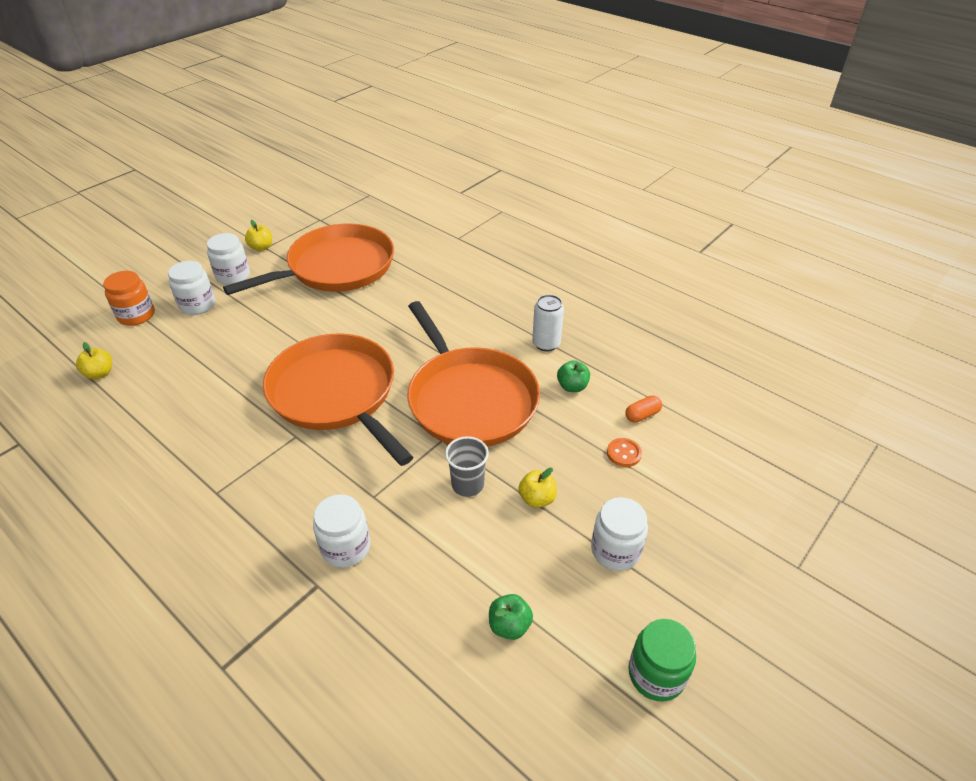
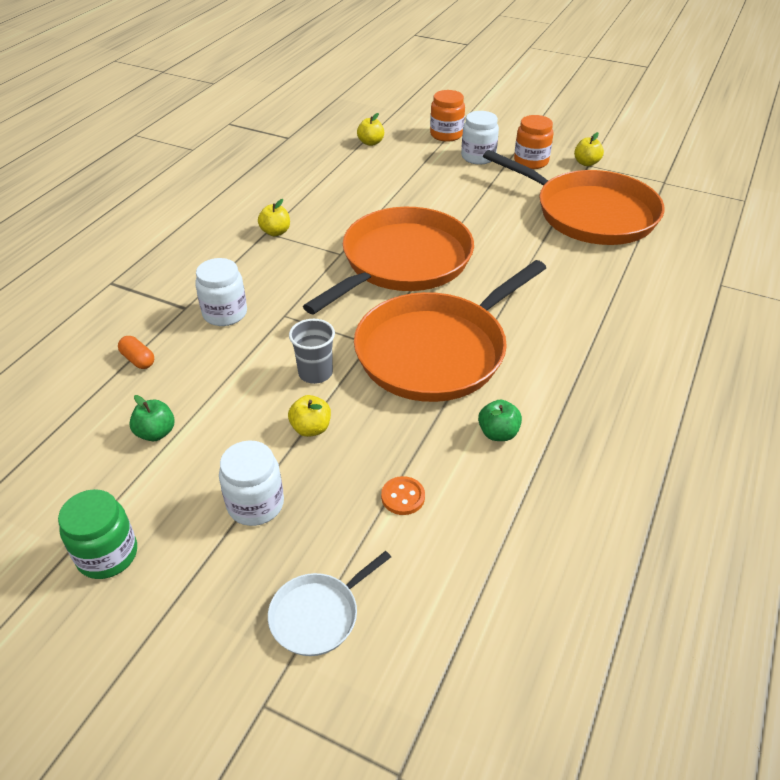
camera: 75 degrees right, 0 degrees up
white jar [207,233,250,285] -> orange jar [514,115,554,169]
white can [532,295,564,351] -> none
orange capsule [625,395,662,423] -> orange capsule moved to [118,336,154,369]
none -> yellow apple [258,199,290,236]
none -> white pan [268,551,391,656]

